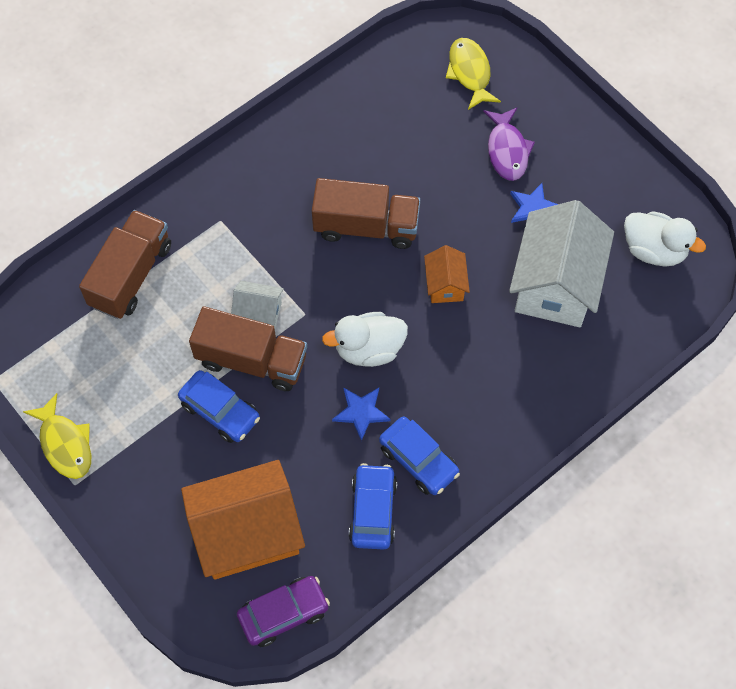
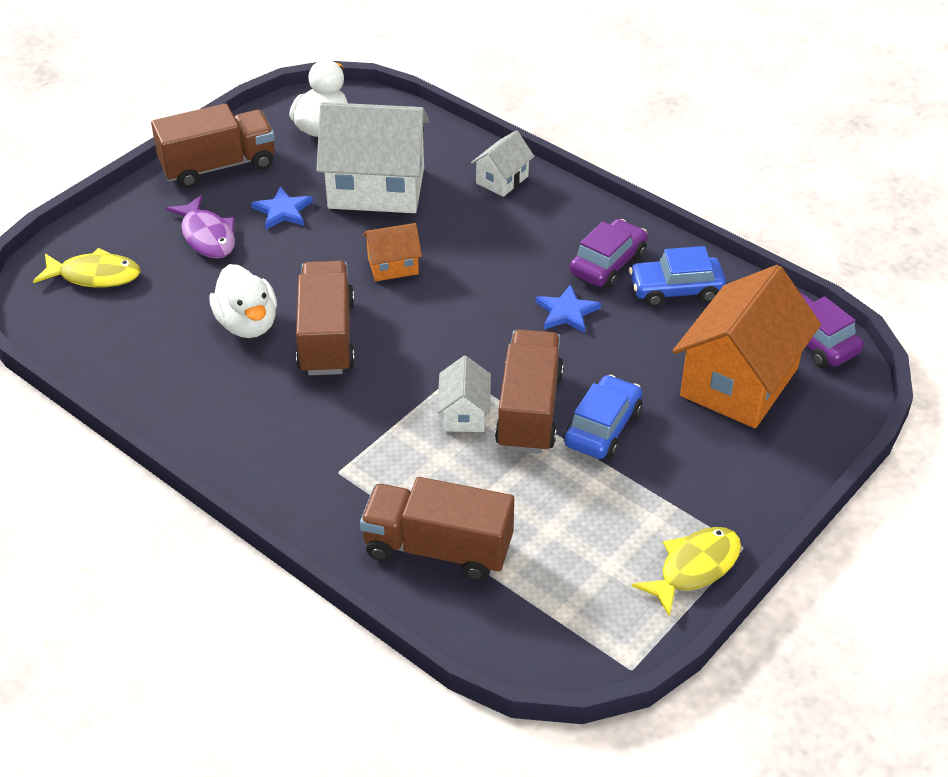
camera: 100 degrees left, 20 degrees down
orange house [181,460,305,580] -> orange house turned 60 degrees clockwise [673,265,821,428]
white duck [322,312,408,367] -> white duck moved to [209,264,277,338]
blue car [379,416,460,495] -> purple car [569,219,648,289]
yellow fish [446,38,501,110] -> yellow fish turned 150 degrees counterclockwise [33,248,140,287]
purple fish [483,108,535,181] -> purple fish turned 75 degrees clockwise [165,195,235,258]
none -> brown truck [151,103,275,188]
none -> white house [471,130,535,197]

